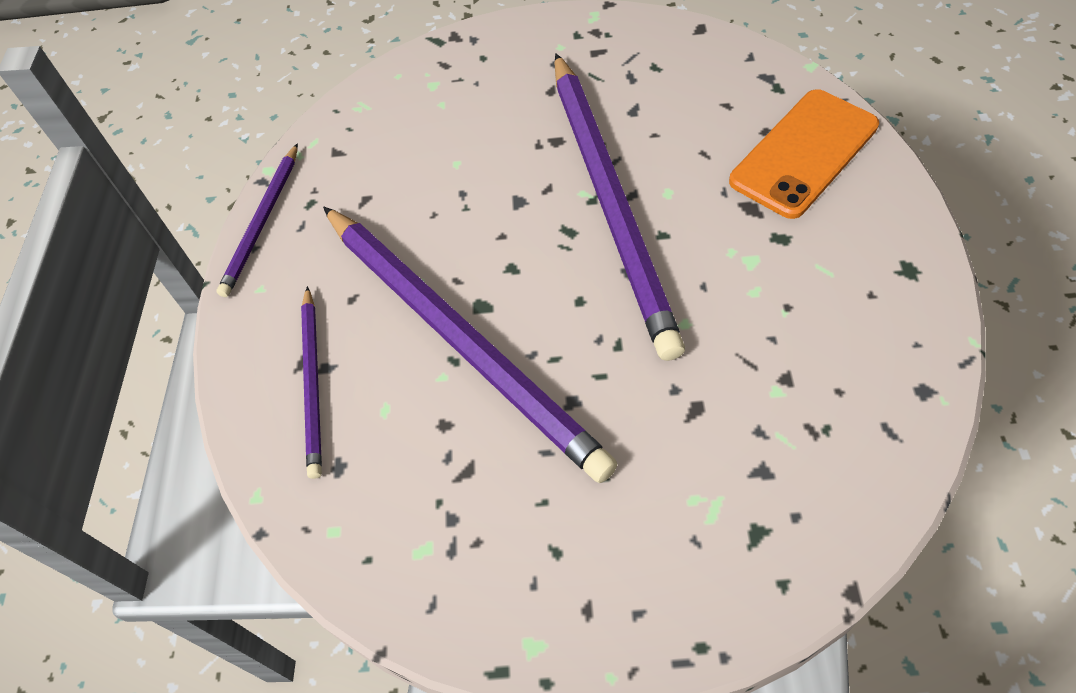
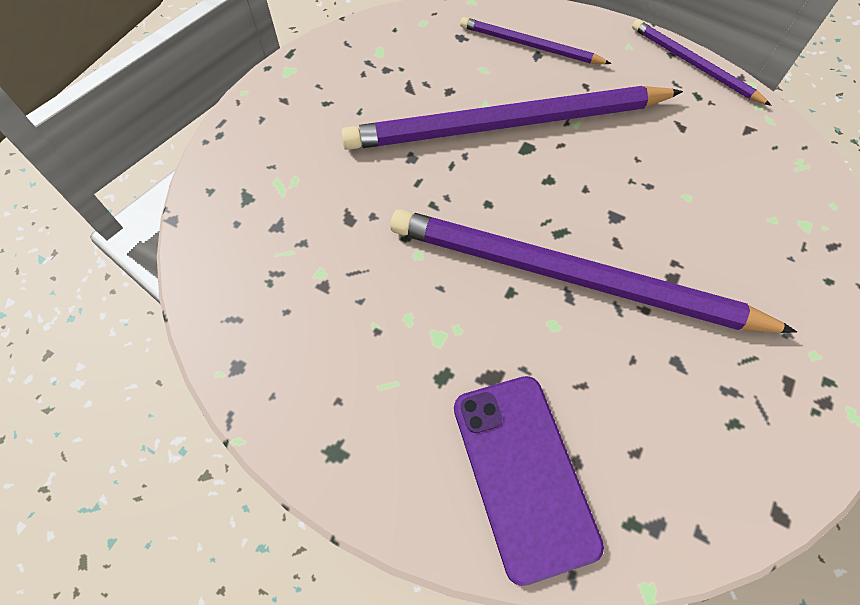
camera: 115 degrees right, 5 degrees up
orange phone [729,89,879,219] -> purple phone [454,376,604,586]

